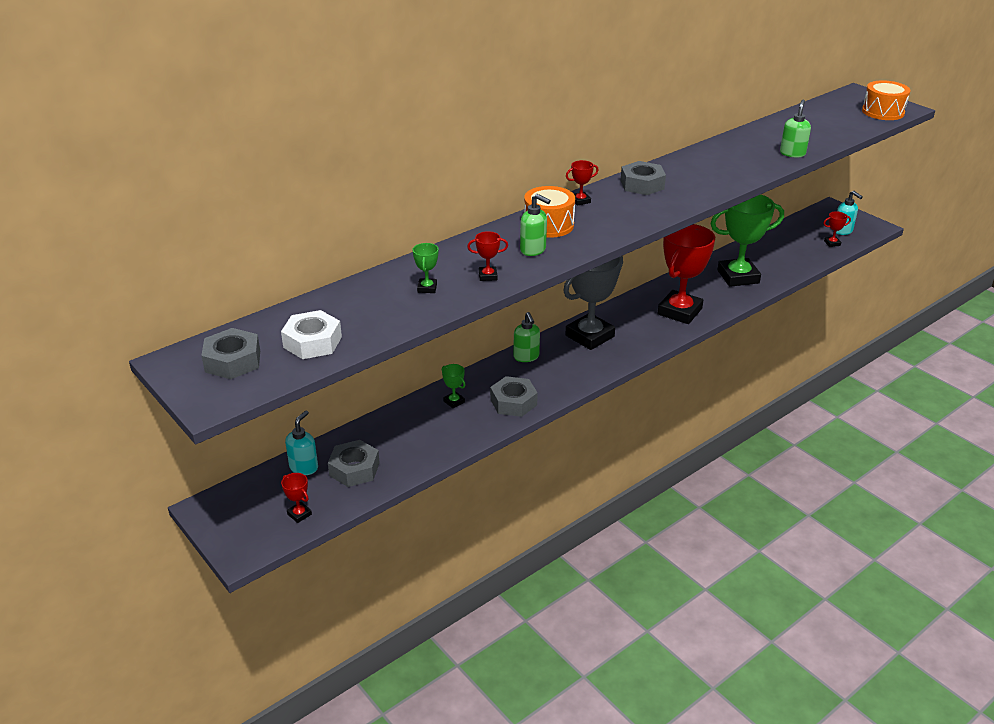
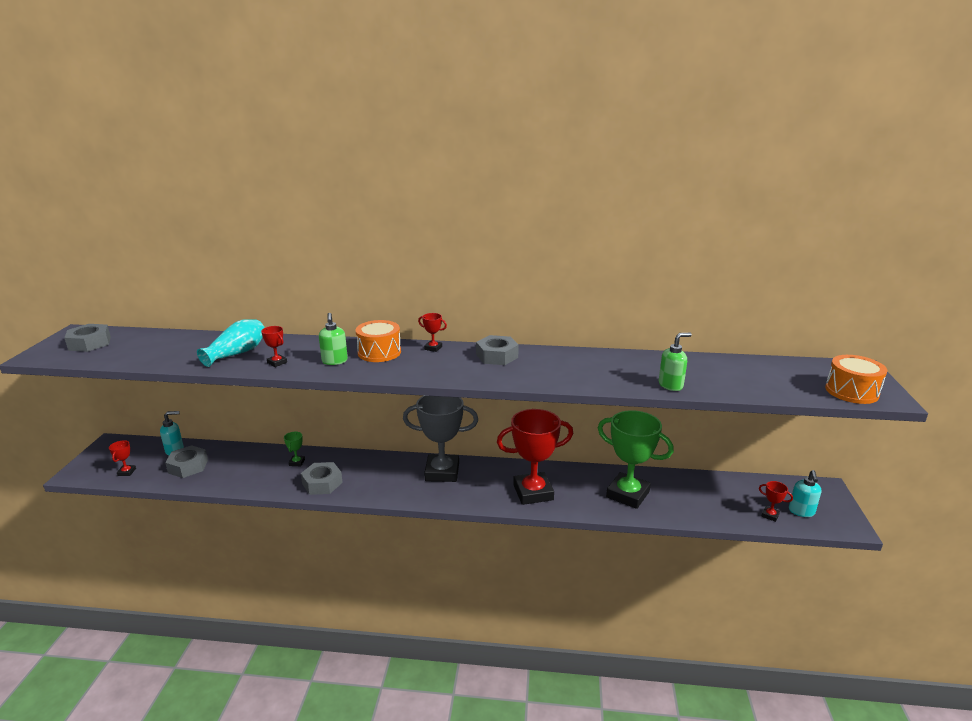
camera: 45 degrees right, 10 degrees down
white nut [281,310,342,359] -> none
green trophy [413,243,438,293] -> turquoise vase [197,319,264,367]
green soap dispenser [513,312,540,362] -> none

